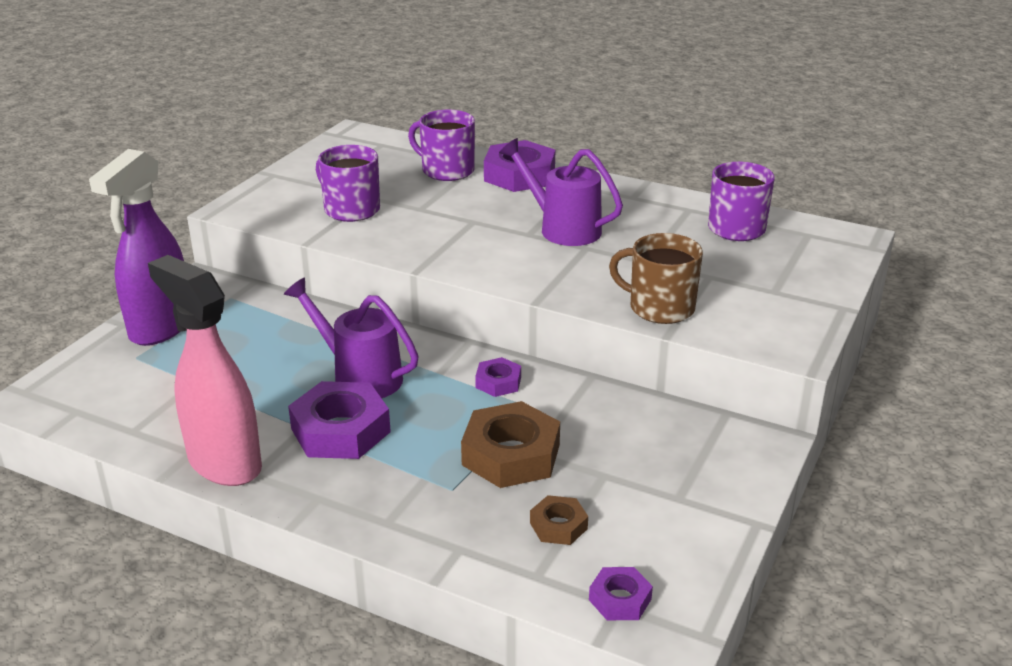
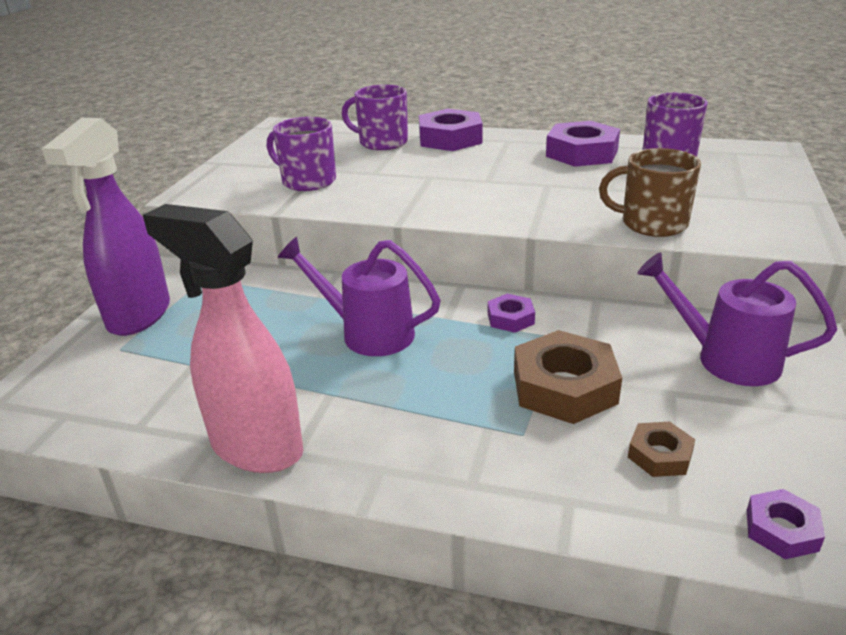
camera: 10 degrees left, 0 degrees up
purple nut [288,381,391,459] -> purple nut moved to [546,121,620,167]
purple watering can [499,138,623,246] -> purple watering can moved to [637,252,837,386]

